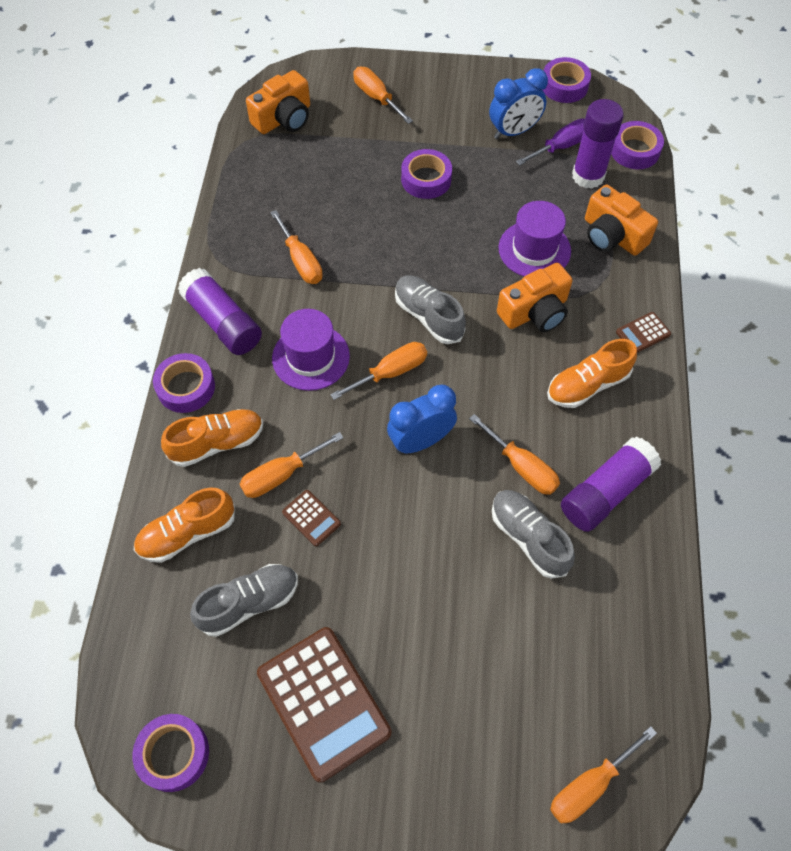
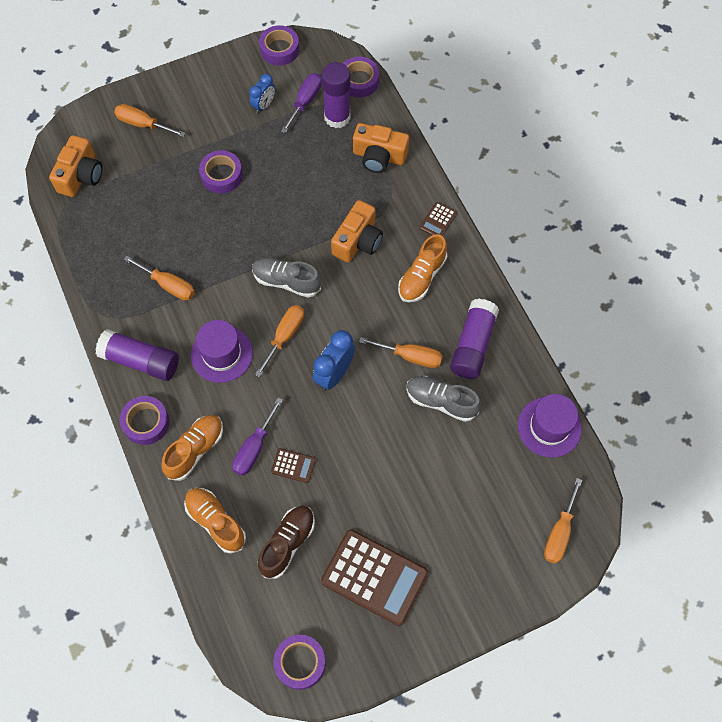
camera: 30 degrees left, 5 degrees up
orange shoe [134,487,235,563] -> orange shoe turned 105 degrees clockwise [184,488,246,554]
grey shoe [190,564,298,637] -> brown shoe [258,506,315,579]
orange screwdriver [240,432,344,498] -> purple screwdriver [232,398,283,476]
blue clock [489,68,548,139] -> blue clock [249,73,275,114], size x0.65
purple hat [499,201,571,276] -> purple hat moved to [518,394,582,458]

